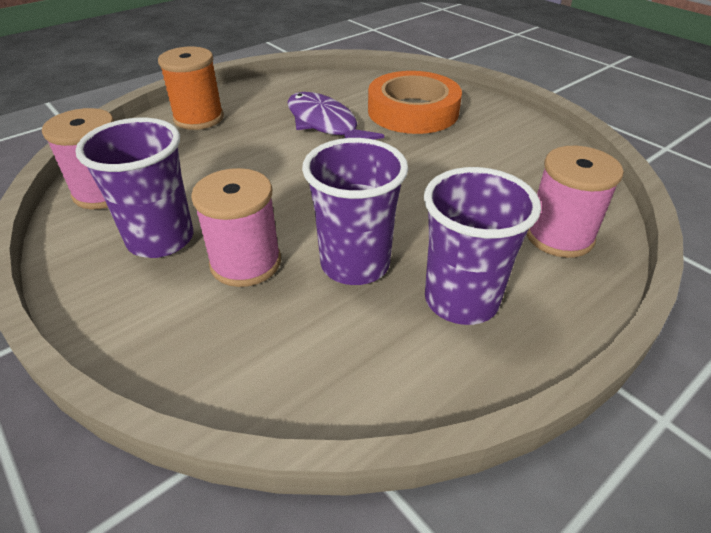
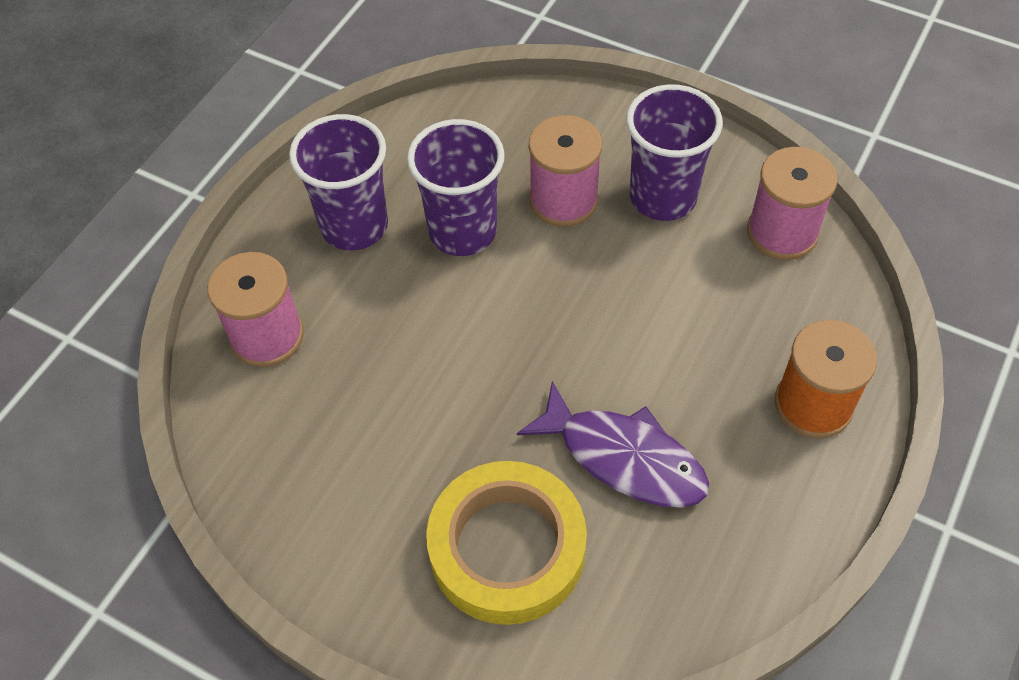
camera: 160 degrees right, 15 degrees up
orange tape [368,71,462,134] -> yellow tape [426,461,587,625]

